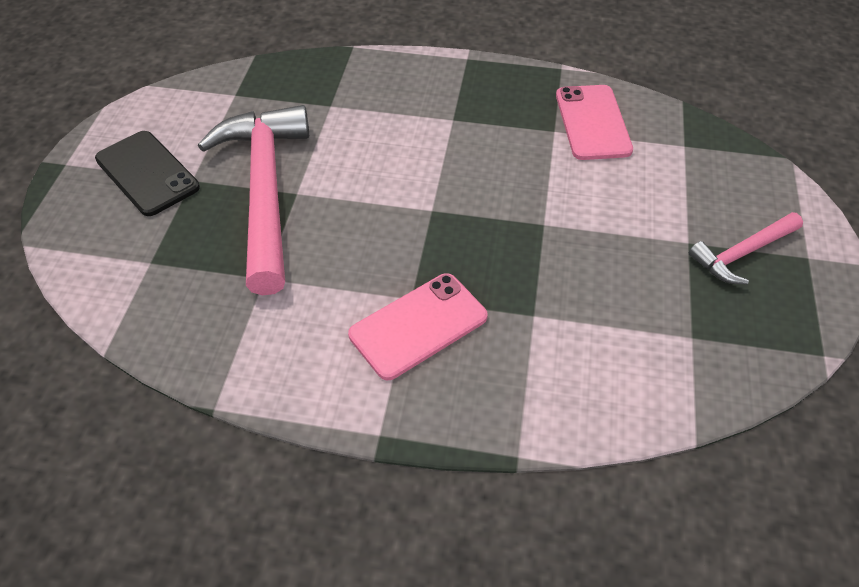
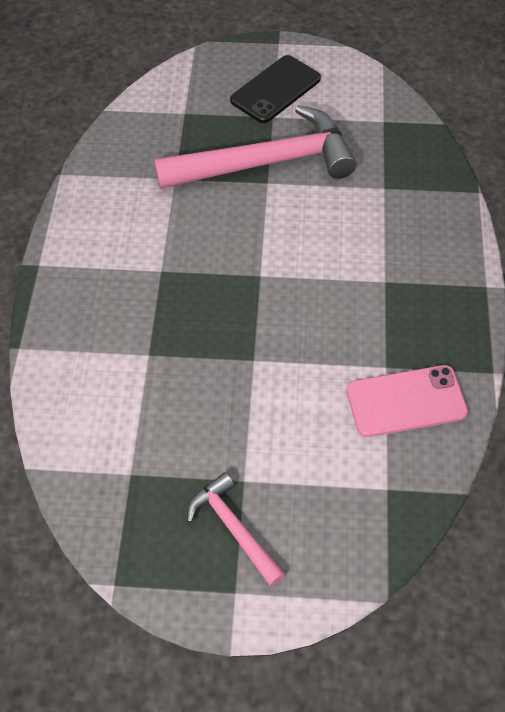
camera: 85 degrees right, 5 degrees up
pink phone [348,273,488,380] -> none

